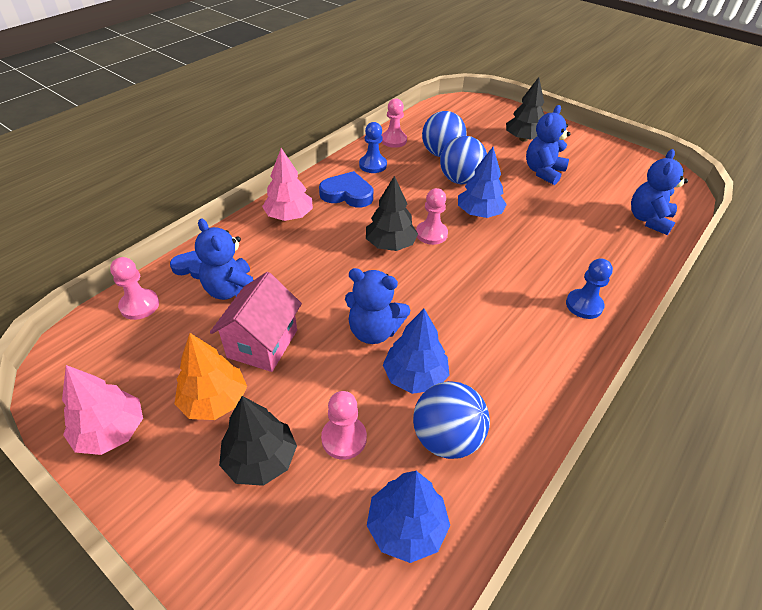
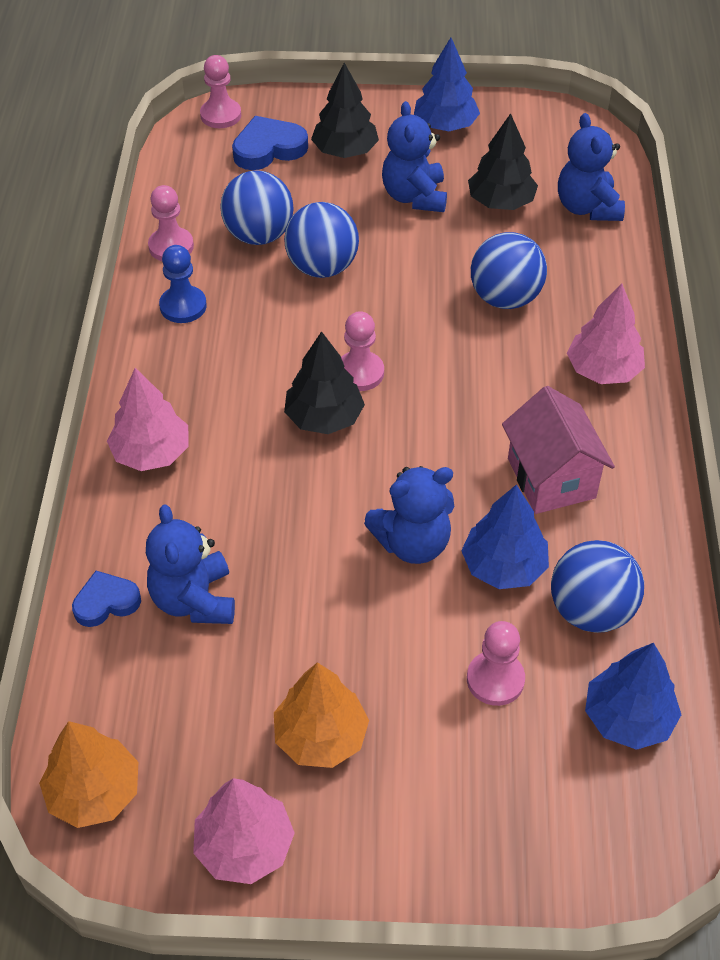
camera: 35 degrees left, 5 degrees up
pink pawn [110,257,159,320] -> pink pawn moved to [200,55,241,128]
blue teddy bear [195,218,253,300] -> blue teddy bear turned 60 degrees clockwise [146,504,235,624]
pink house [210,272,302,372] -> pink house moved to [502,386,615,514]
black tree [219,396,297,486] -> black tree moved to [468,113,538,210]
blue heart [319,171,373,208] -> blue heart moved to [232,116,308,170]
blue tree [458,147,507,218] -> blue tree moved to [414,38,480,131]
blue pawn [566,258,613,319] -> pink tree [567,283,645,384]
none -> orange tree [39,721,138,828]
none -> blue ball [471,232,547,309]

